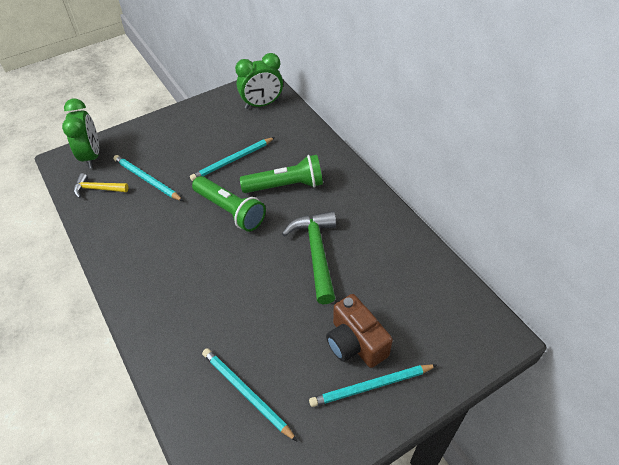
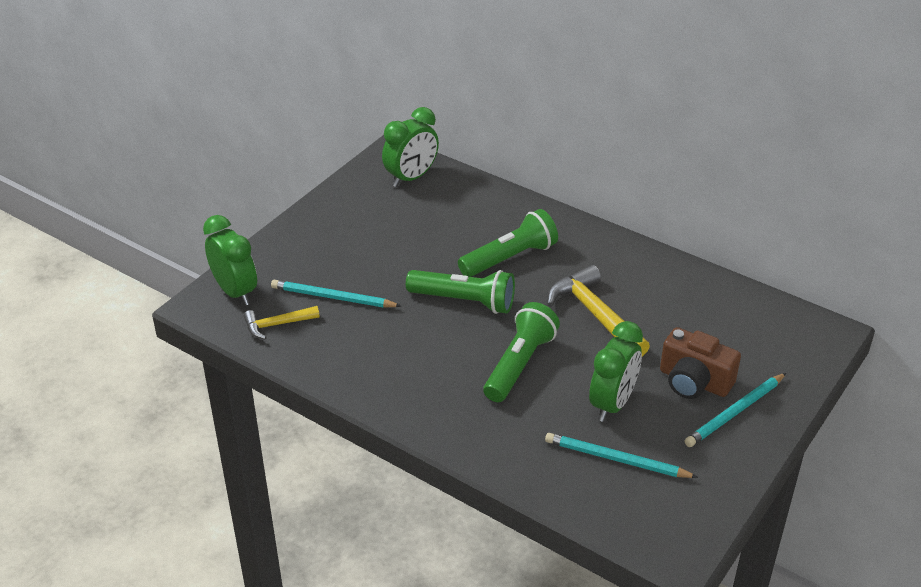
camera: 25 degrees left, 10 degrees down
turquoise pencil [190,137,275,181] -> none
green hammer [282,211,336,304] -> yellow hammer [547,265,650,357]
none -> green flashlight [483,302,560,402]
none -> green clock [589,321,643,422]

